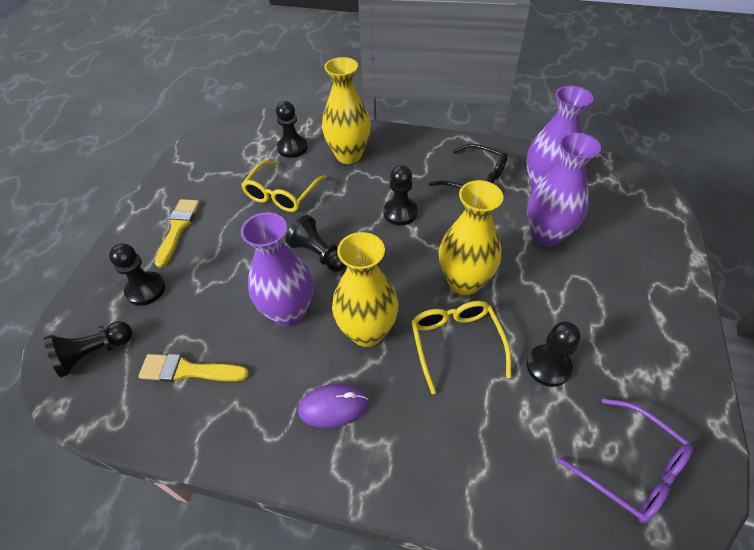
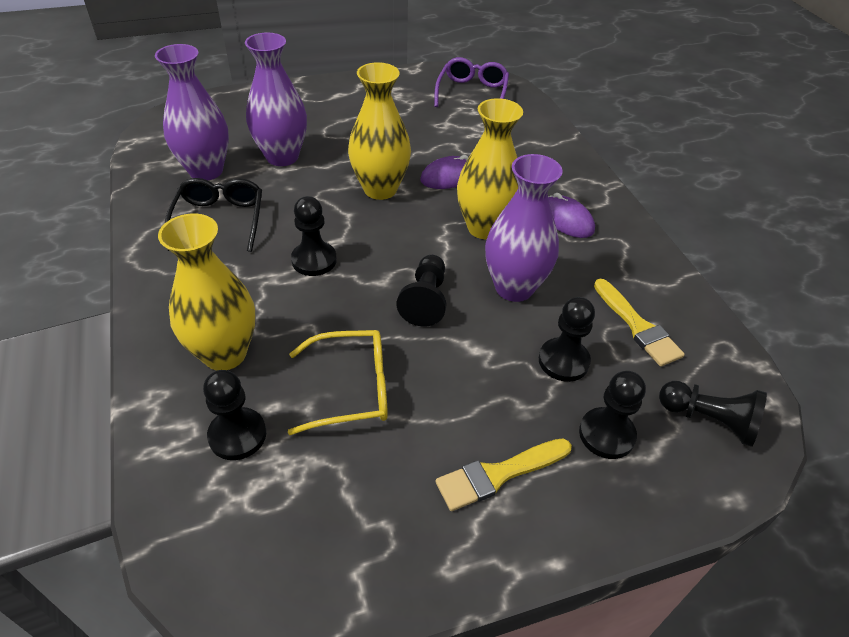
camera: 125 degrees left, 5 degrees down
yellow glasses [411,301,511,394] -> purple mouse [420,155,468,189]
black pawn [526,321,581,387] -> black pawn moved to [539,297,595,382]

